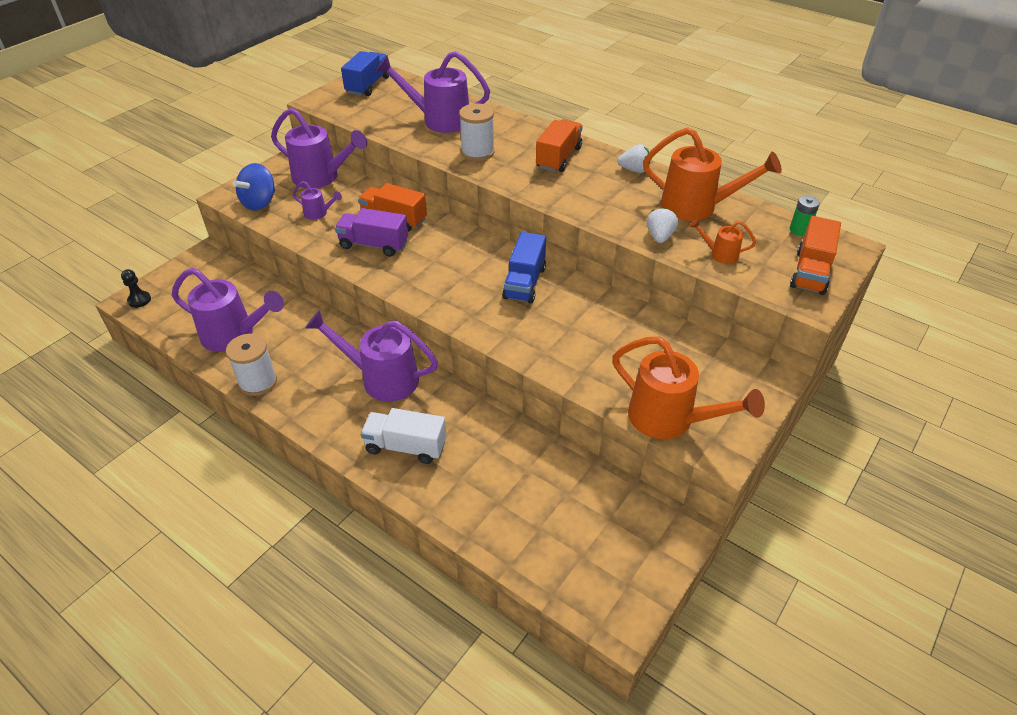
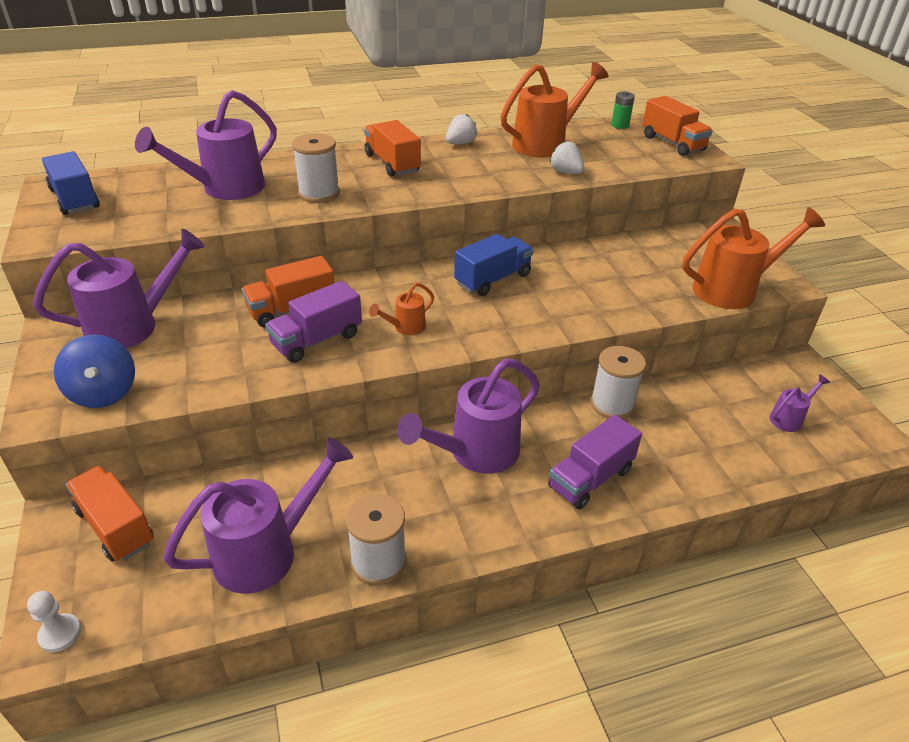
camera: 55 degrees left, 5 degrees down
black pawn [121,269,151,308] -> white pawn [27,591,81,652]
purple watering can [293,181,342,220] -> purple watering can moved to [770,374,830,432]
white truck [361,408,447,464] -> purple truck [548,415,642,509]
blue truck [502,232,546,304] -> blue truck turned 90 degrees counterclockwise [454,234,534,296]
orange watering can [689,218,756,264] -> orange watering can moved to [369,282,434,335]
none -> orange truck [66,465,154,561]
none -> white spool [591,346,646,419]

